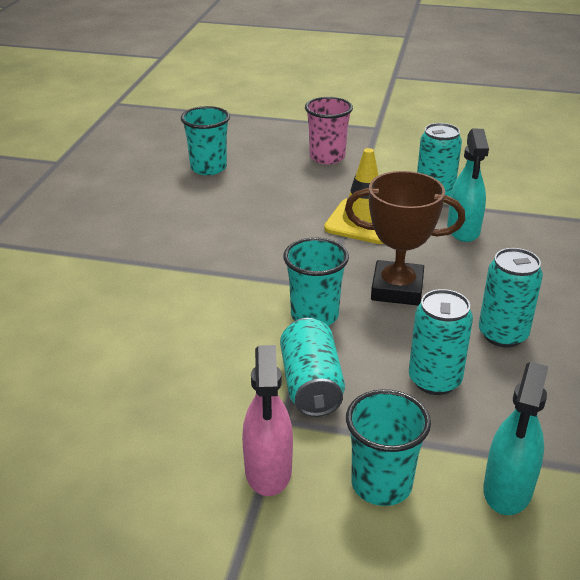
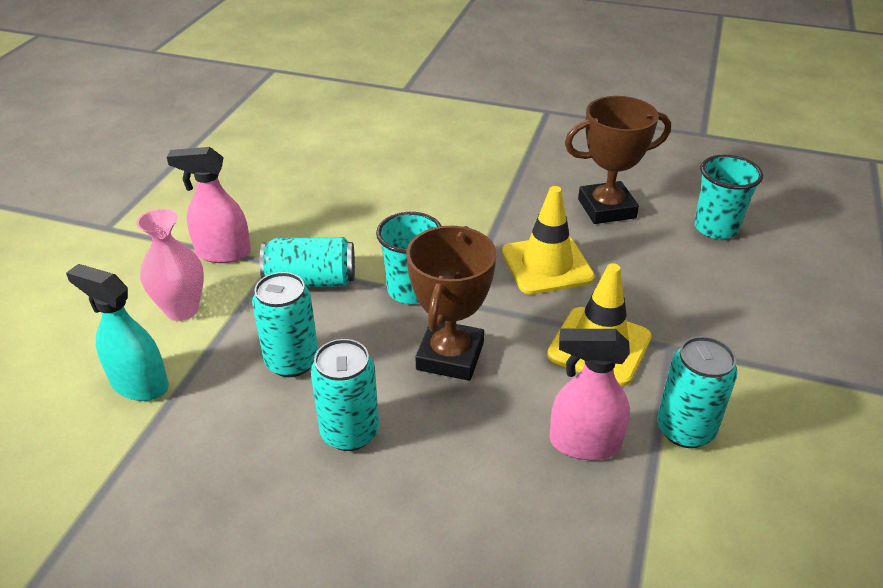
camera: 95 degrees right, 5 degrees up
pink cup [305,97,353,164] -> none
turquoise cup [346,389,431,506] -> pink vase [137,209,204,321]
turquoise spray bottle [447,129,489,242] -> pink spray bottle [550,329,630,460]
none -> yellow traffic cone [502,186,595,295]
none -> brown trophy [565,96,671,224]

